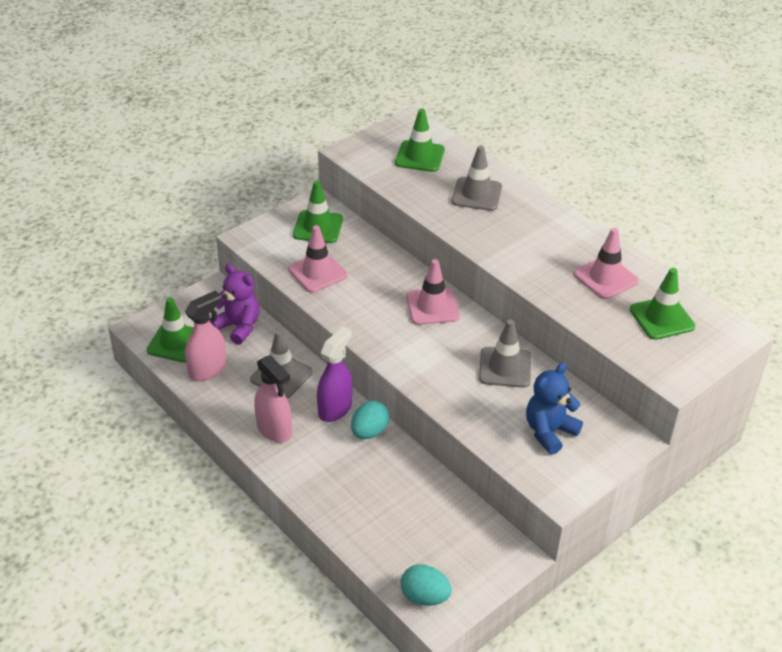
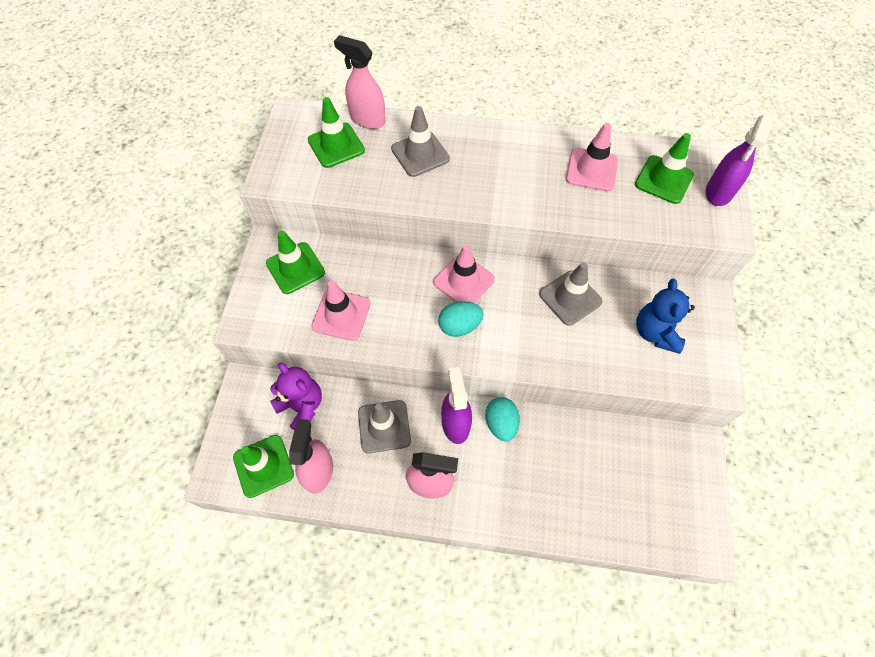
camera: 40 degrees left, 20 degrees up
purple teddy bear [209,264,260,345] -> purple teddy bear turned 45 degrees clockwise [270,363,322,430]
turquoise egg [401,564,452,606] -> turquoise egg moved to [438,301,483,337]
none -> pink spray bottle [334,35,386,129]
none -> purple spray bottle [706,114,775,206]

